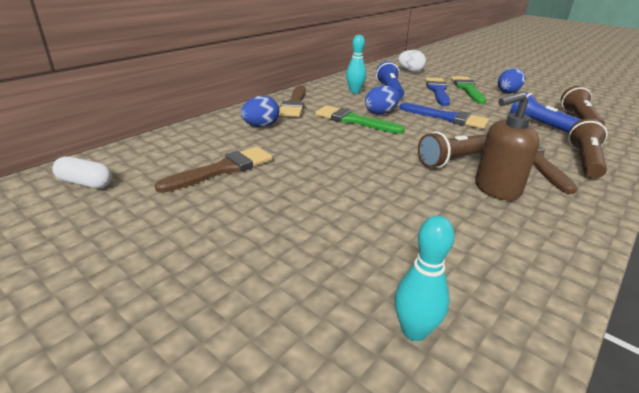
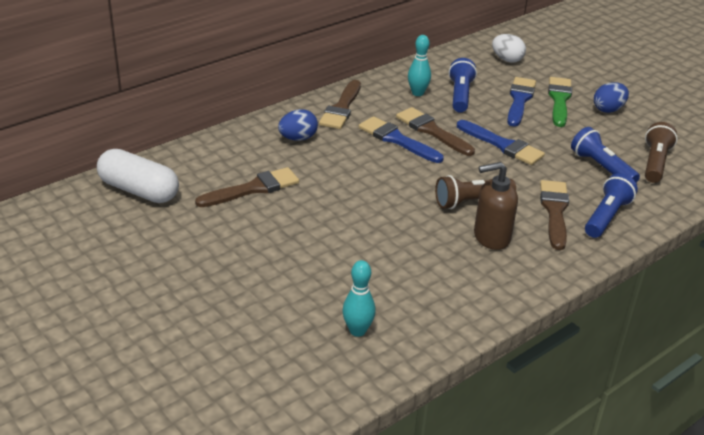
camera: 10 degrees right, 5 degrees up
white capsule [52,156,112,189] -> white capsule [97,149,179,203], size x1.75
green brush [315,105,405,134] -> blue brush [359,116,444,163]
blue egg [365,85,400,114] -> brown brush [396,107,475,156]
brown flashlight [568,118,607,179] -> blue flashlight [585,173,638,238]

